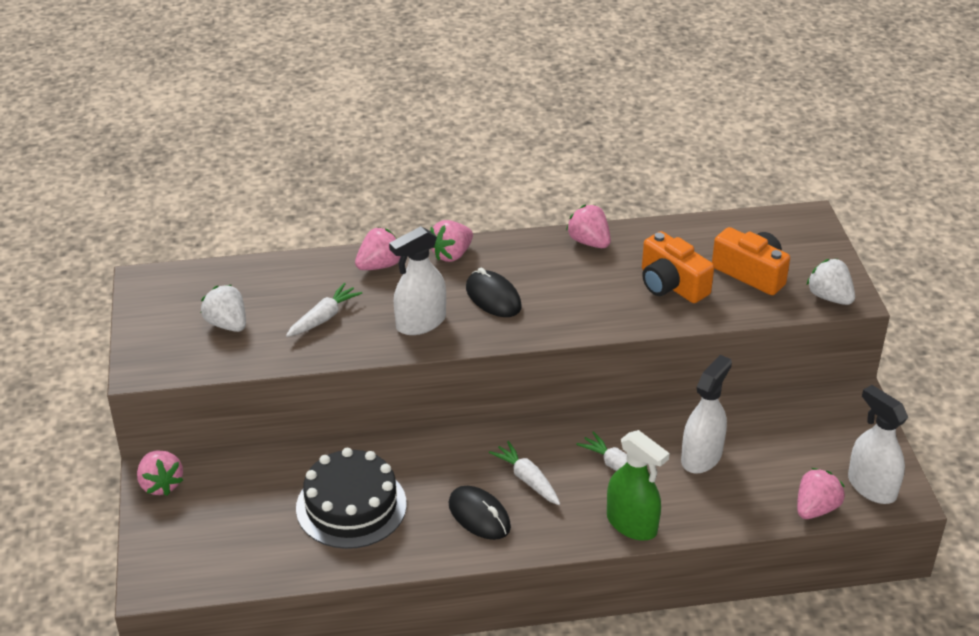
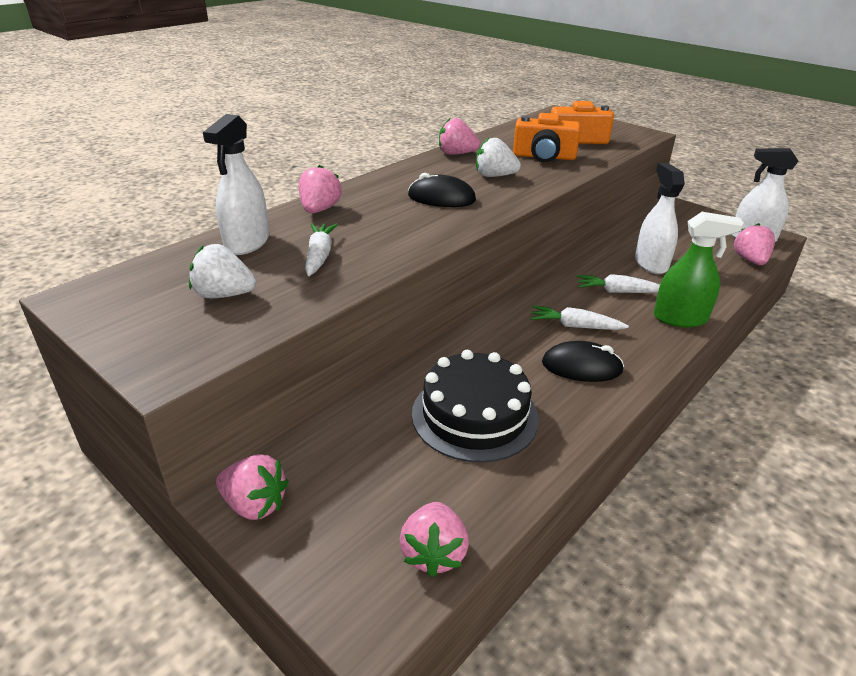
camera: 40 degrees left, 5 degrees down
white spray bottle [389,226,446,335] -> white spray bottle moved to [203,114,269,255]
pink strawberry [430,220,473,262] -> pink strawberry moved to [400,502,469,577]
white strawberry [807,259,855,305] -> white strawberry moved to [476,138,521,177]

